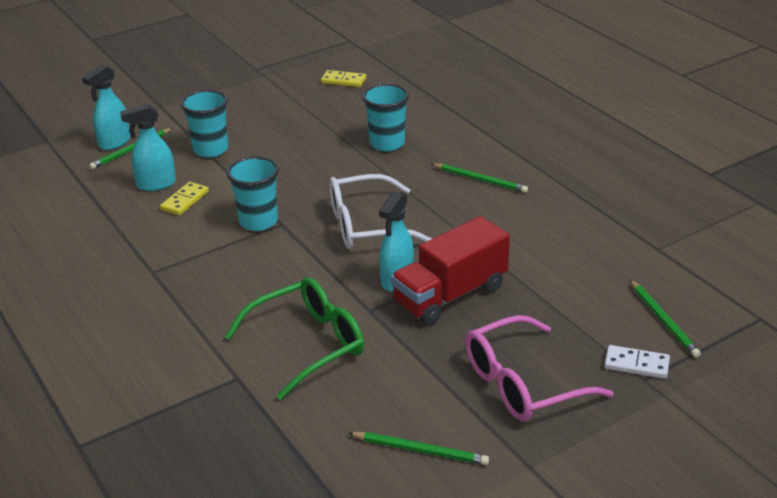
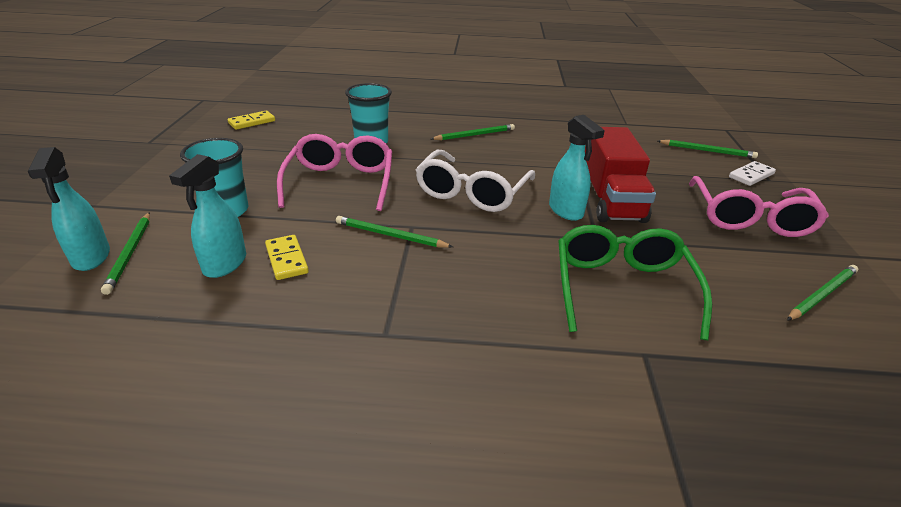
camera: 55 degrees left, 0 degrees up
turquoise cup [227,156,279,231] -> green pencil [336,216,453,248]
none -> pink glasses [277,134,392,211]

